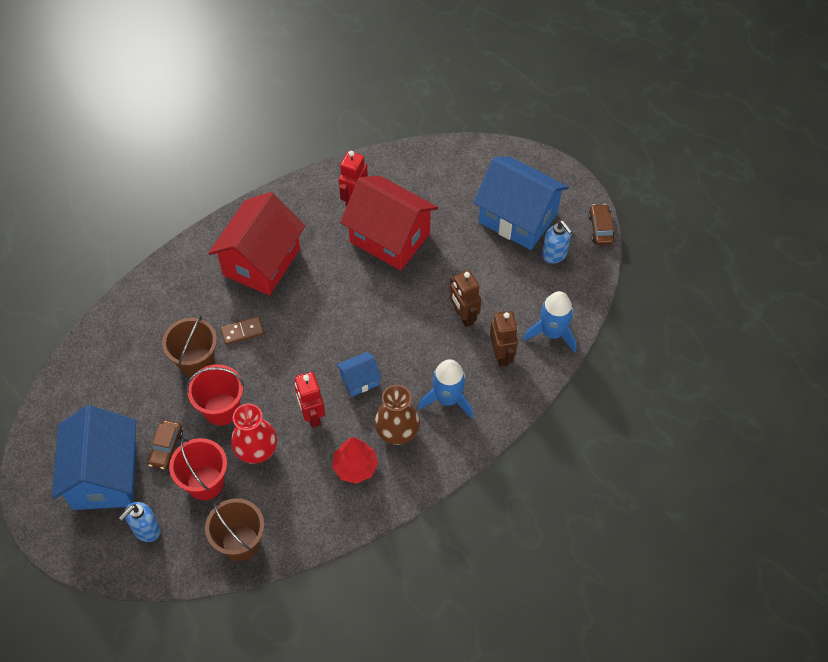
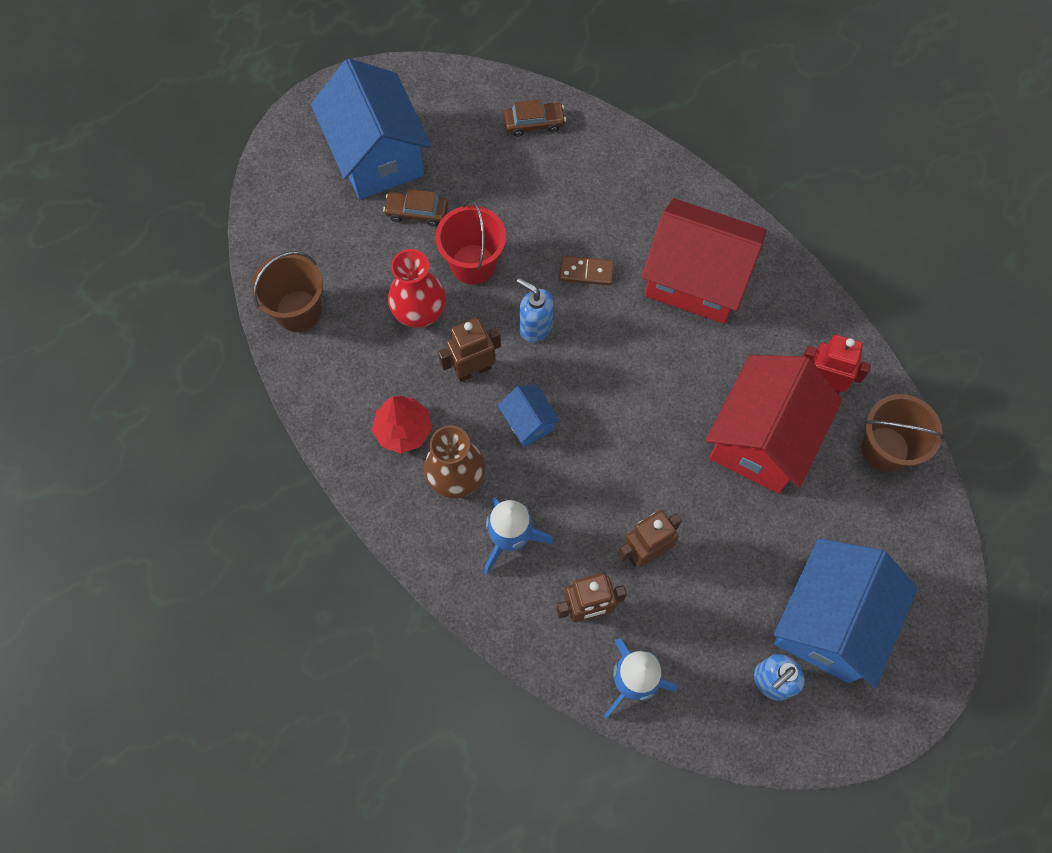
camera: 85 degrees right, 10 degrees up
blue house [52,405,137,510] -> blue house turned 75 degrees clockwise [311,58,431,199]
blue soap dispenser [119,502,161,542] -> blue soap dispenser moved to [517,278,554,342]
brown bucket [162,315,217,377] -> brown bucket moved to [861,394,945,472]
red bucket [169,438,227,500] -> none
brown domino [220,316,264,345] -> brown domino turned 60 degrees counterclockwise [559,256,614,285]
red robot [294,372,325,428] -> brown robot [438,318,501,382]
brown car [588,204,615,245] -> brown car moved to [504,99,566,137]

